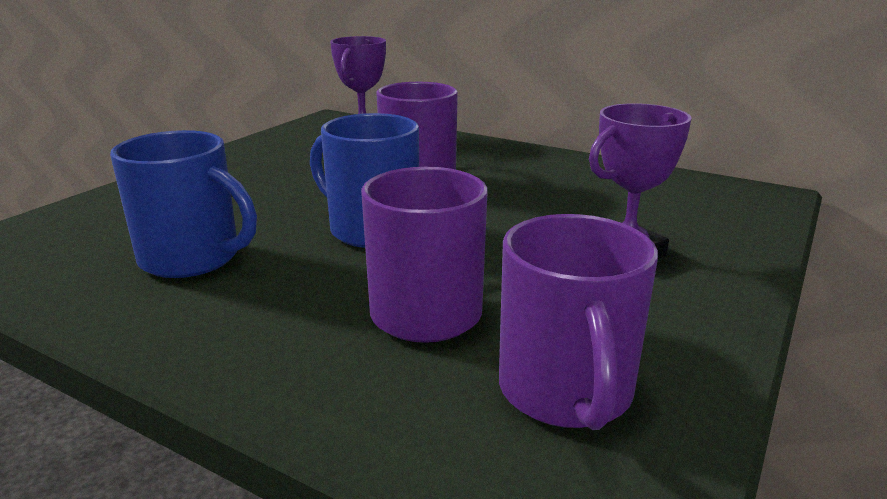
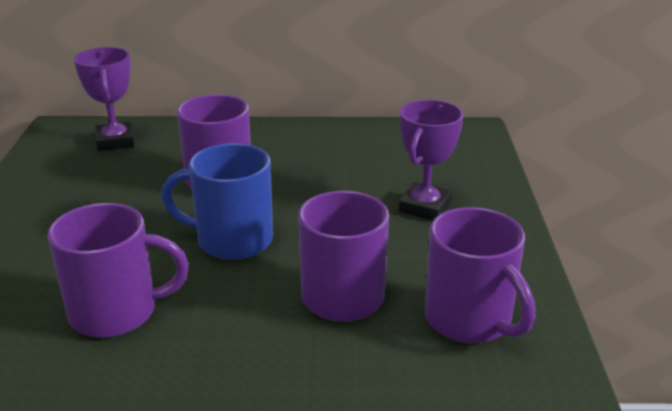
camera: 30 degrees left, 5 degrees up
blue mug [110,130,257,278] -> purple mug [47,203,189,338]

